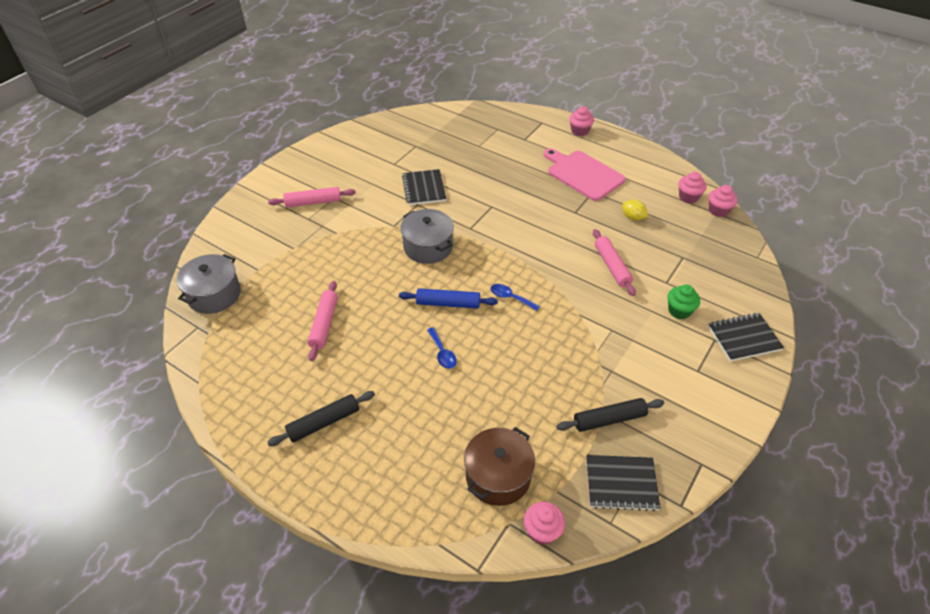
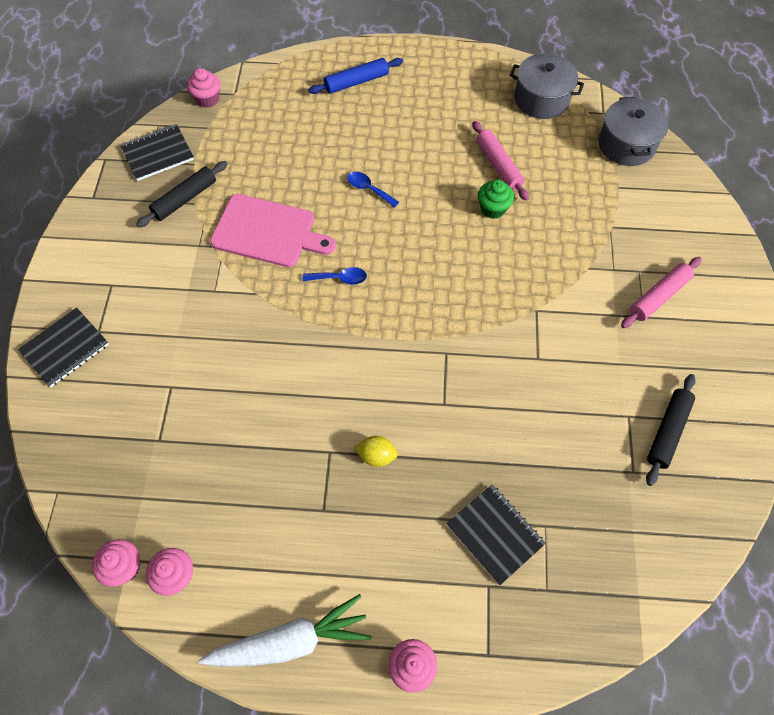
camera: 150 degrees right, 15 degrees up
black rolling pin [267,391,375,446] -> black rolling pin moved to [646,374,696,486]
blue rolling pin [399,288,498,309] -> blue rolling pin moved to [309,58,403,94]
grey pot [400,209,454,264] -> grey pot moved to [510,53,584,119]
black notebook [402,169,446,205] -> black notebook moved to [446,485,546,585]
brown pot [464,427,535,506] -> none
pink cutting board [544,148,626,201] -> pink cutting board moved to [210,194,336,267]
pink rolling pin [593,229,636,296] -> none
yellow lemon [622,200,648,221] -> yellow lemon moved to [354,436,398,467]
green cupcake [667,285,700,319] -> green cupcake moved to [478,180,514,219]
none -> white carrot [199,594,371,667]

